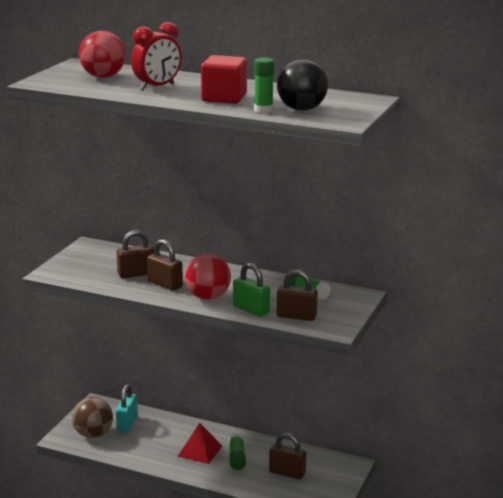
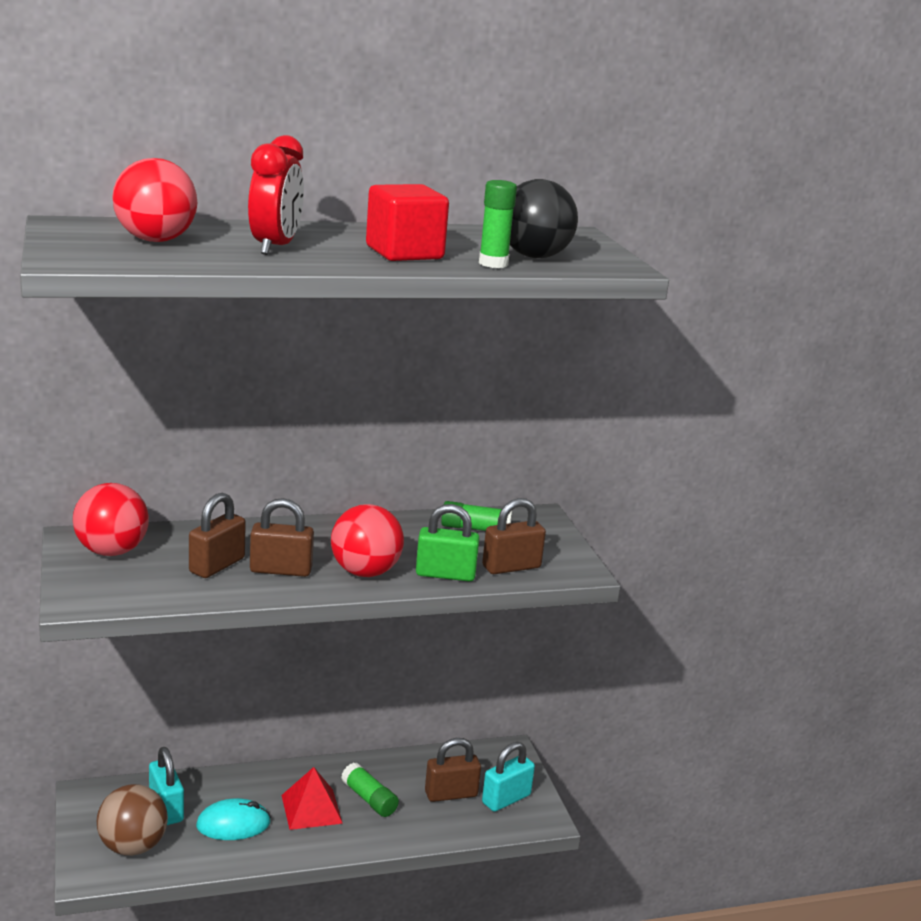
camera: 40 degrees left, 0 degrees up
none -> red ball [73,483,149,556]
none -> turquoise mouse [196,798,271,840]
none -> turquoise padlock [482,742,535,812]

